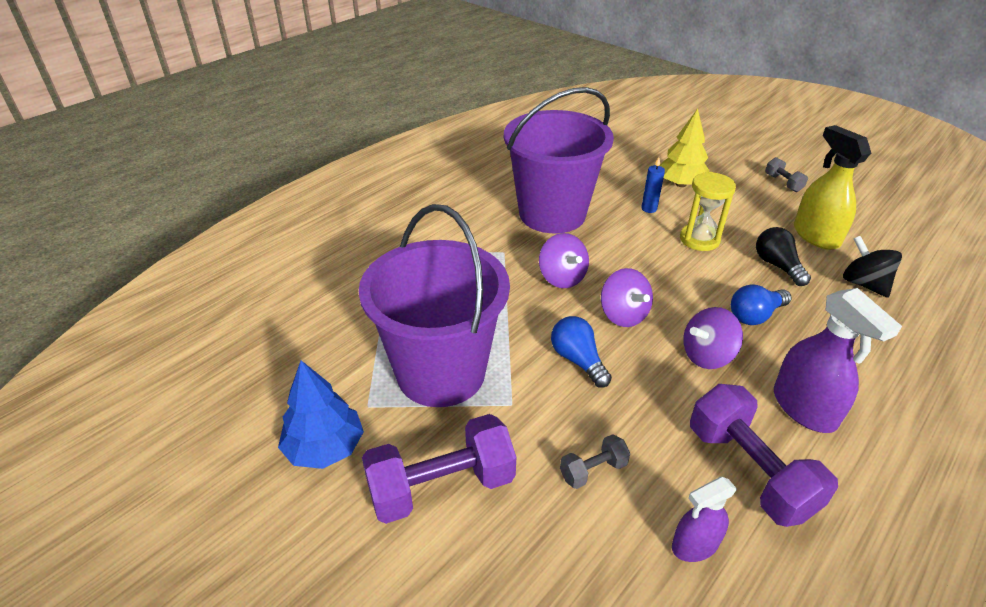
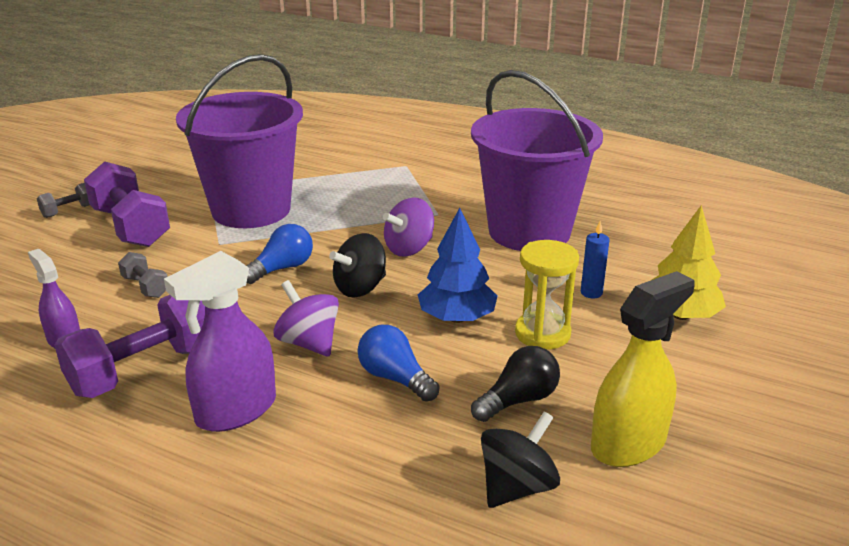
camera: 75 degrees right, 10 degrees down
blue tree [278,360,364,469] -> blue tree moved to [418,208,497,323]
purple spinning top [601,268,653,327] -> black spinning top [329,233,386,298]
grey dumbbell [765,157,808,192] -> grey dumbbell moved to [37,183,90,218]

